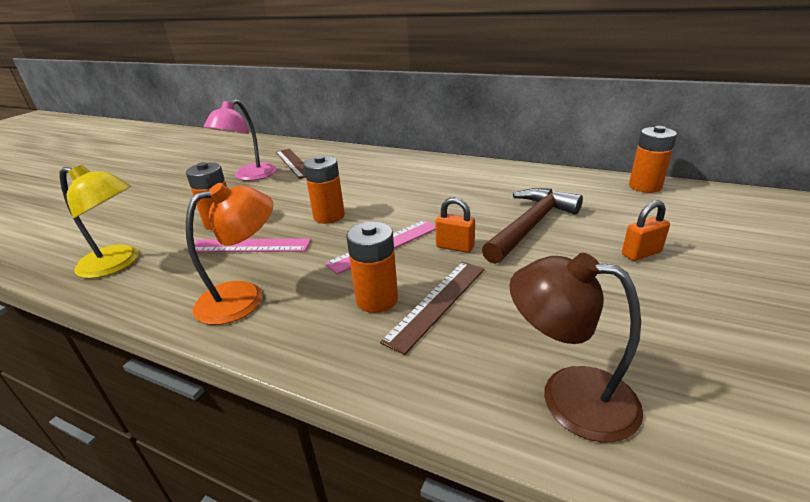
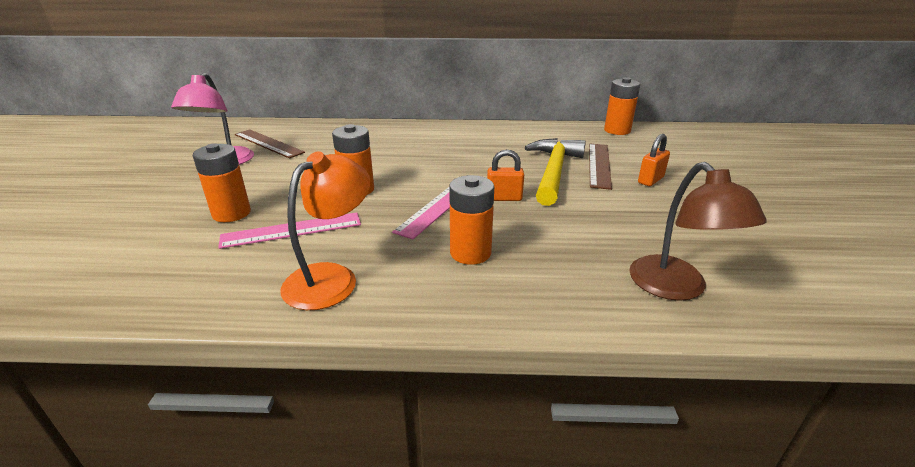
camera: 25 degrees left, 0 degrees up
yellow lamp [60,164,139,279] -> none
brown ruler [380,262,484,355] -> brown ruler moved to [589,144,612,190]
brown hammer [482,188,583,264] -> yellow hammer [525,138,586,206]
brown lamp [509,253,643,442] -> brown lamp turned 105 degrees counterclockwise [629,162,767,301]

